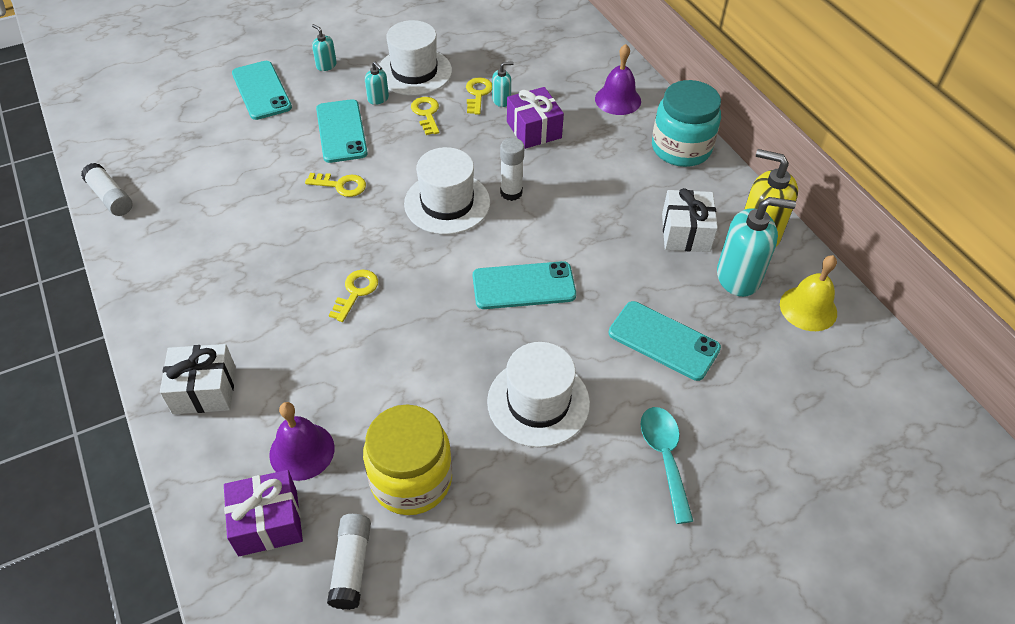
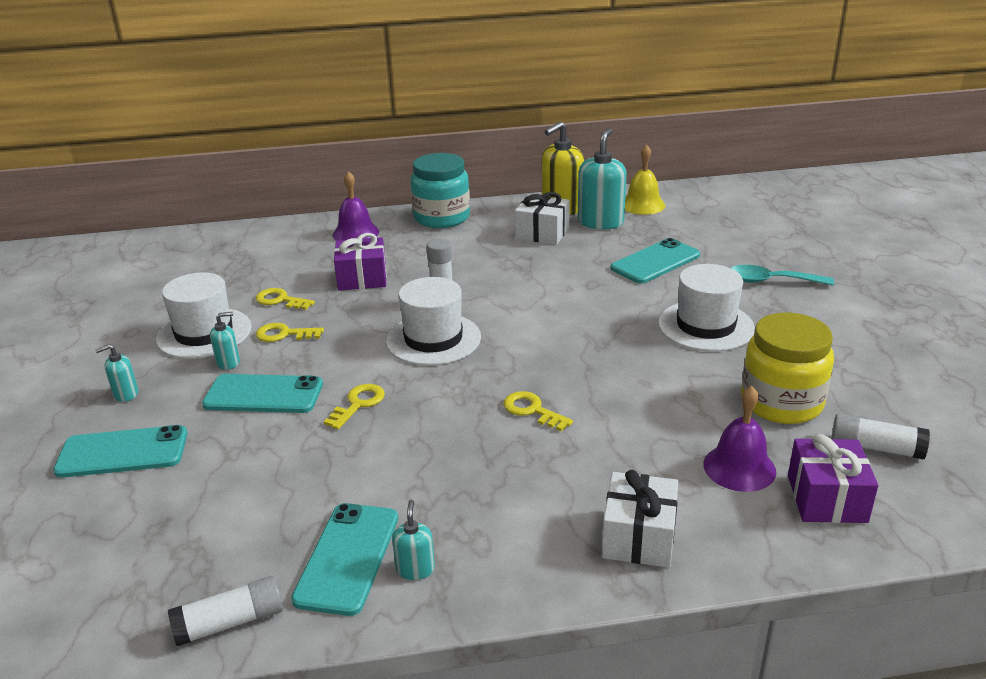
camera: 70 degrees left, 20 degrees down
turquoise phone [473,261,576,309] -> turquoise phone moved to [291,503,398,616]
turquoise soap dispenser [492,62,514,107] -> turquoise soap dispenser moved to [392,500,435,580]

